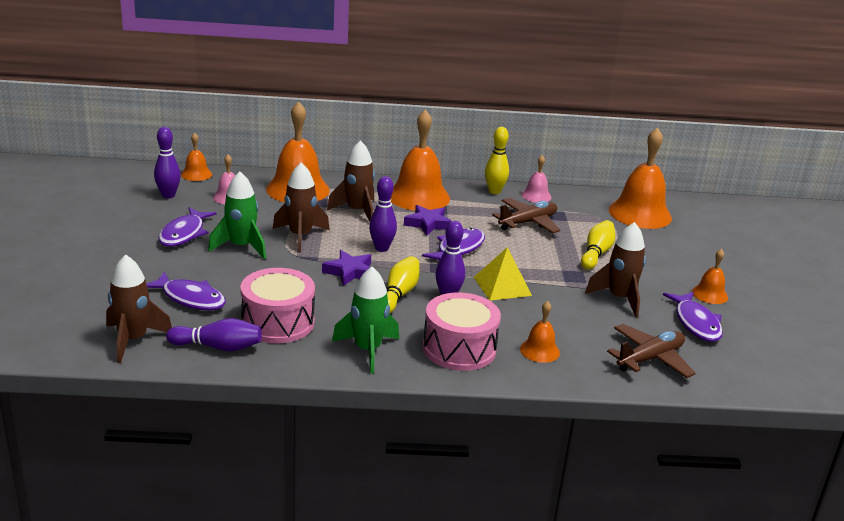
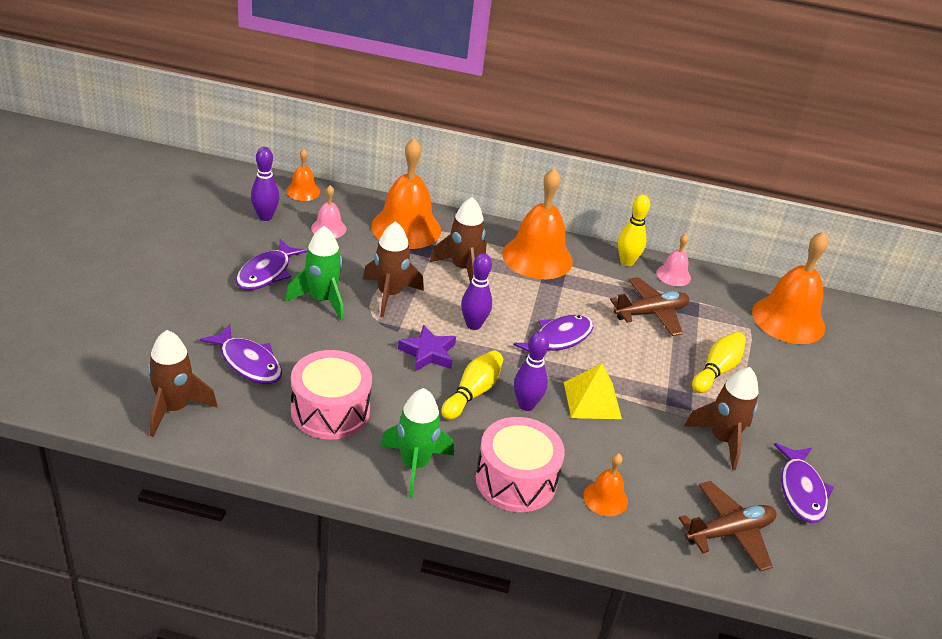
camera: 10 degrees right, 10 degrees up
purple bowling pin [166,318,262,352] -> none
purple star [404,205,452,236] -> none
orange bell [692,249,728,304] -> none

